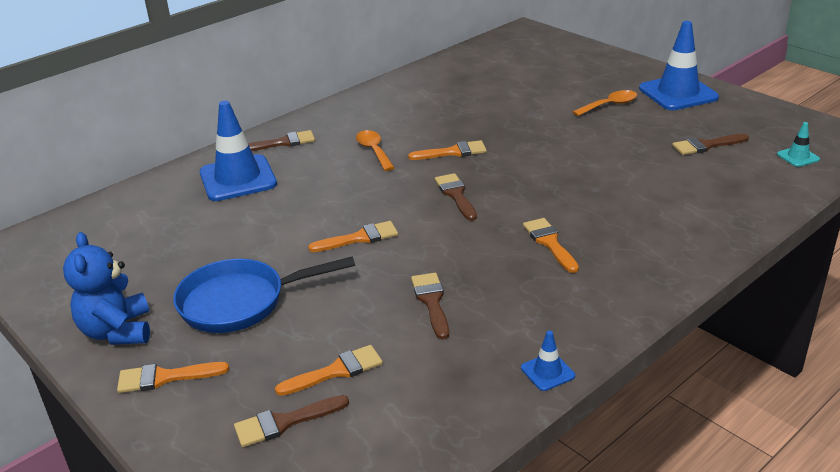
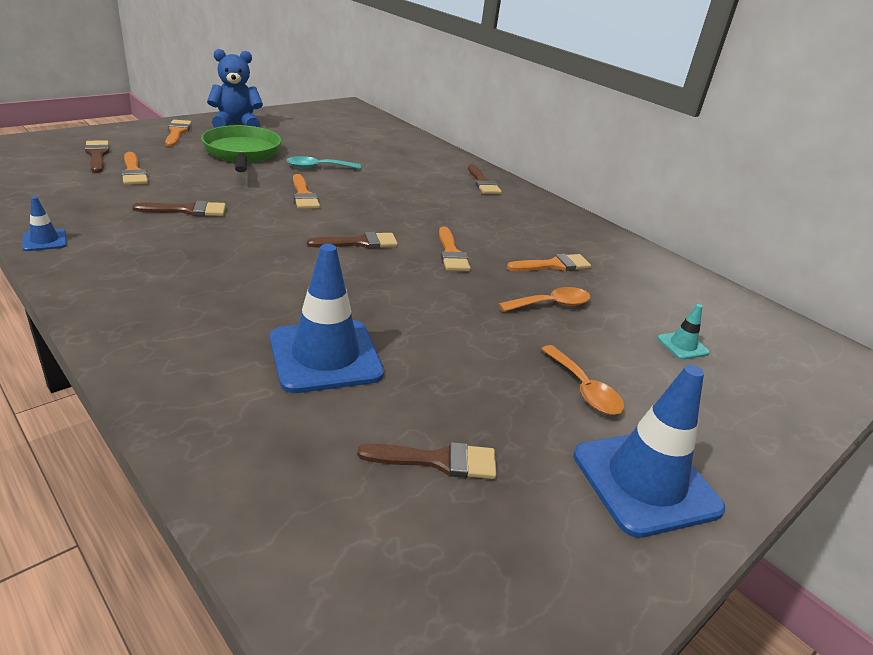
camera: 85 degrees right, 0 degrees up
blue pan [173,256,355,333] -> green pan [201,125,282,172]
blue traffic cone [200,101,277,201] -> blue traffic cone moved to [270,244,384,393]
orange spoon [356,130,395,171] -> orange spoon moved to [498,287,591,312]
orange brush [523,218,579,273] -> orange brush moved to [507,254,591,271]
brown brush [672,134,749,155] -> brown brush turned 105 degrees clockwise [357,442,497,479]
turquoise traffic cone [777,122,820,167] -> turquoise traffic cone moved to [658,304,710,360]
none -> turquoise spoon [286,156,361,169]

